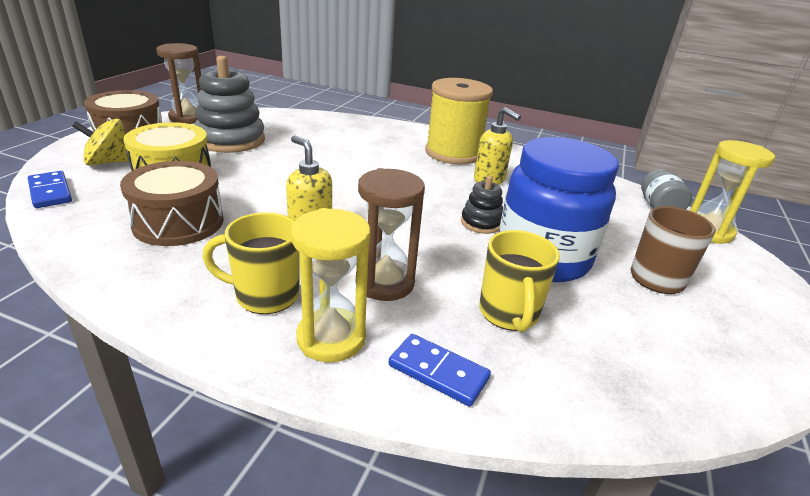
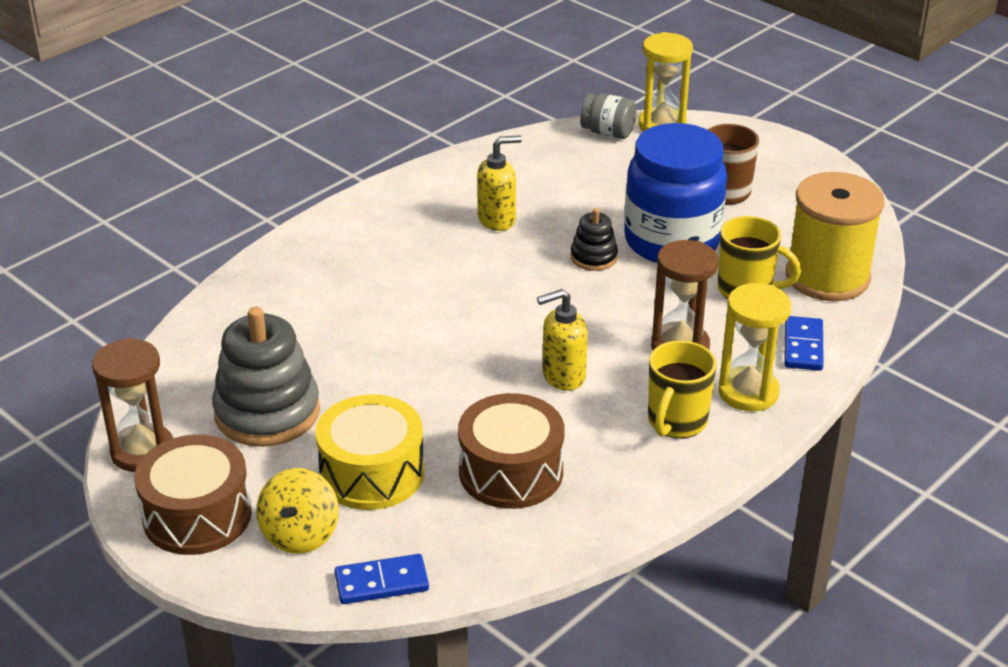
camera: 65 degrees left, 5 degrees up
blue domino [389,334,491,407] -> blue domino turned 45 degrees counterclockwise [784,316,824,371]
yellow spool [425,78,493,164] -> yellow spool moved to [786,172,885,301]

